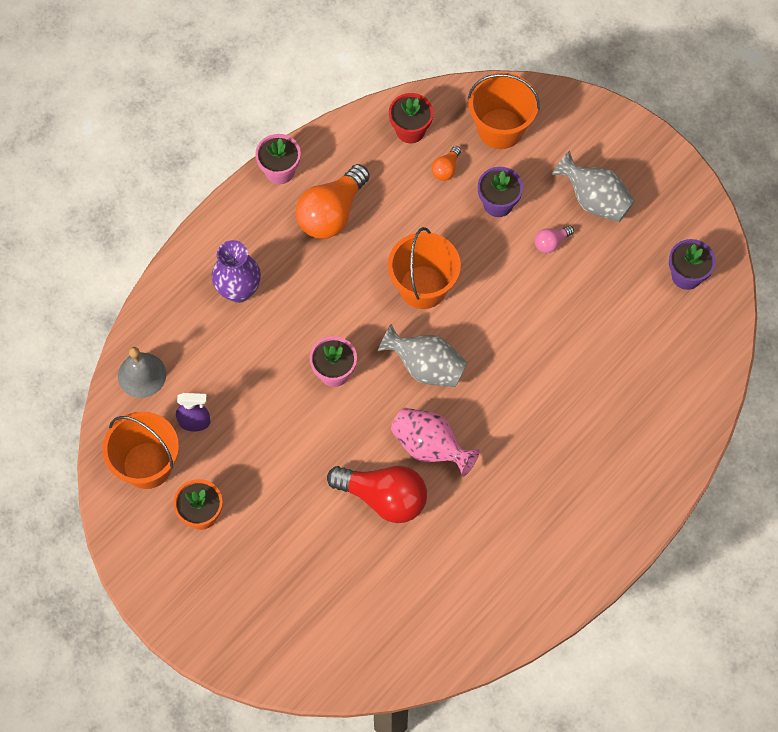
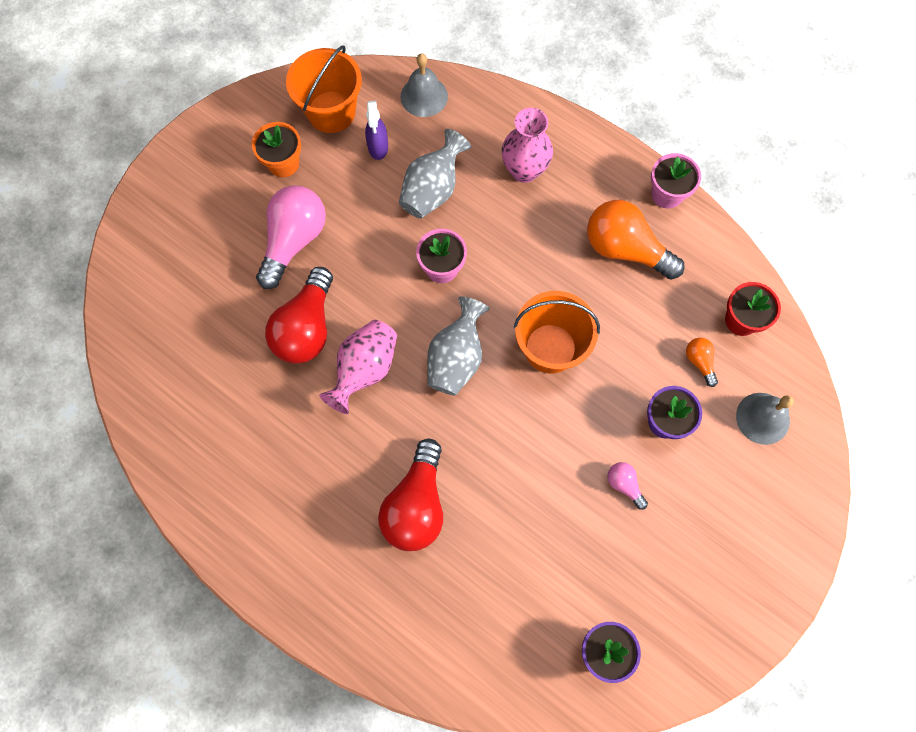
camera: 85 degrees right, 5 degrees up
purple vase [211,240,261,303] -> pink vase [502,108,553,183]
orange light bulb [432,146,461,181] -> orange light bulb turned 45 degrees clockwise [686,338,718,387]
orange bucket [468,73,540,149] -> grey bell [736,393,794,445]
grey vase [552,151,635,222] -> grey vase moved to [399,129,471,219]
none -> pink light bulb [256,185,326,289]
none -> red light bulb [378,439,443,551]

